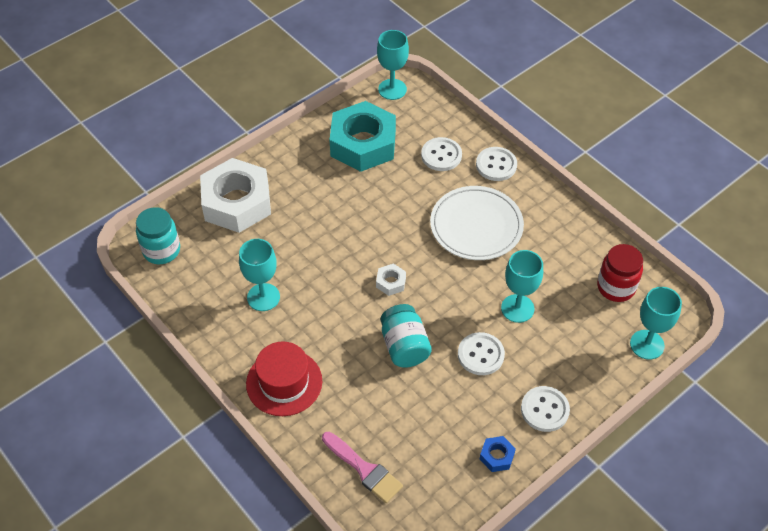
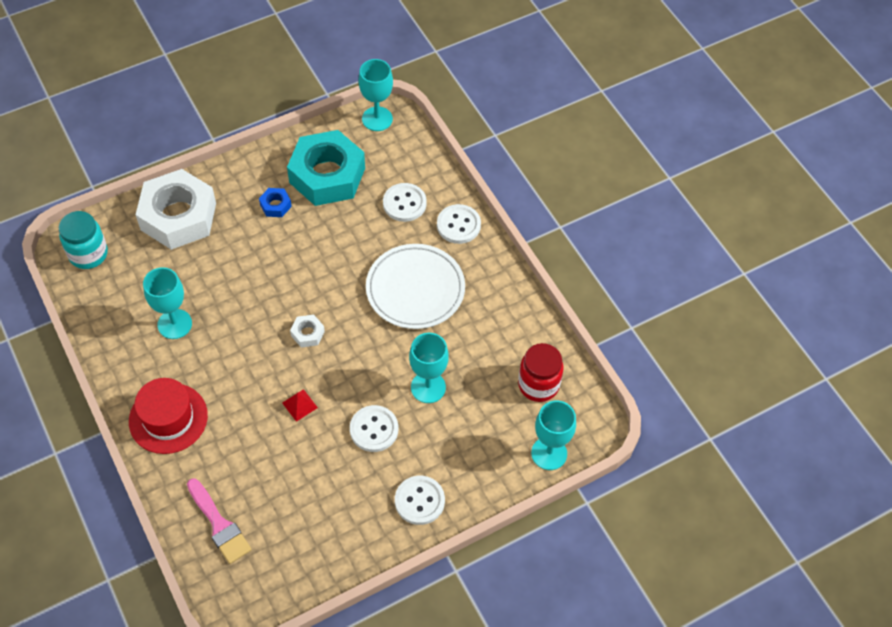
camera: 10 degrees right, 5 degrees up
turquoise jar [381,304,432,368] -> red pyramid [282,389,318,422]
blue nut [480,436,516,472] -> blue nut moved to [259,188,292,217]

